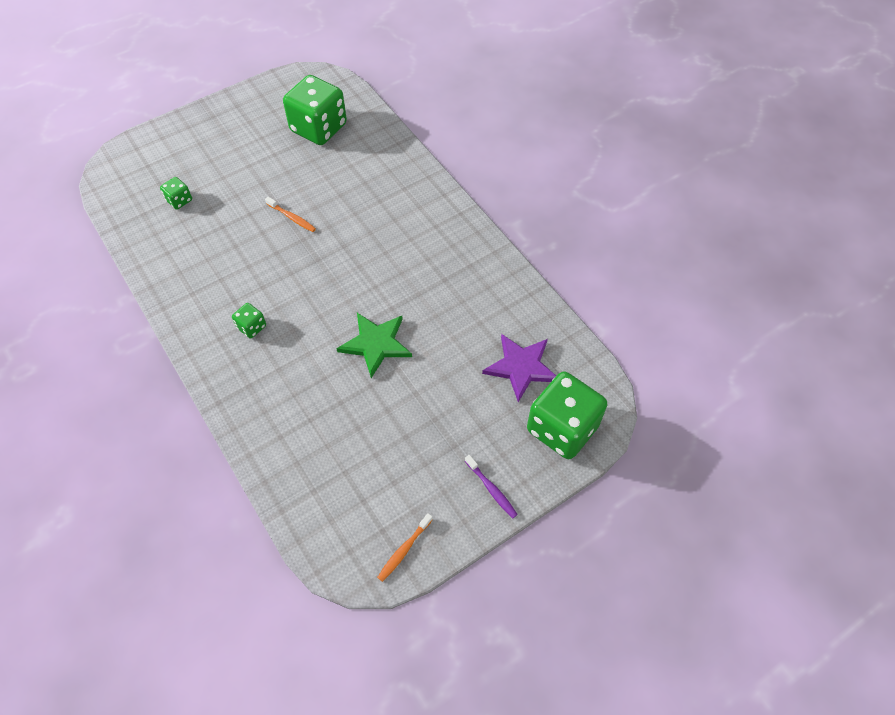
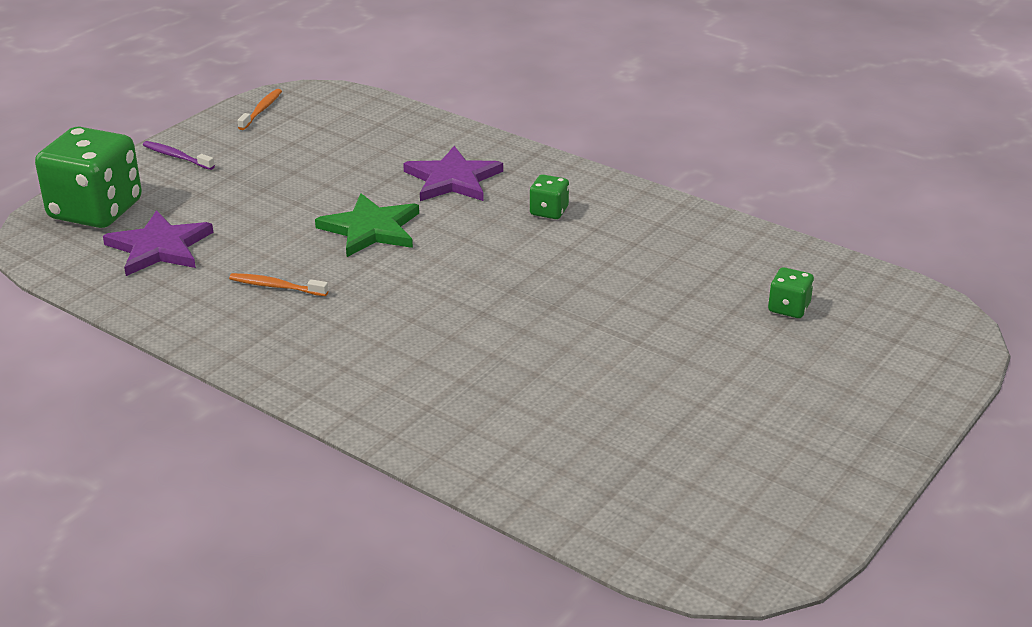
camera: 160 degrees right, 25 degrees down
orange toothbrush [265,197,316,232] -> orange toothbrush moved to [229,273,328,296]
green dice [283,75,347,145] -> none
none -> purple star [403,146,503,201]

